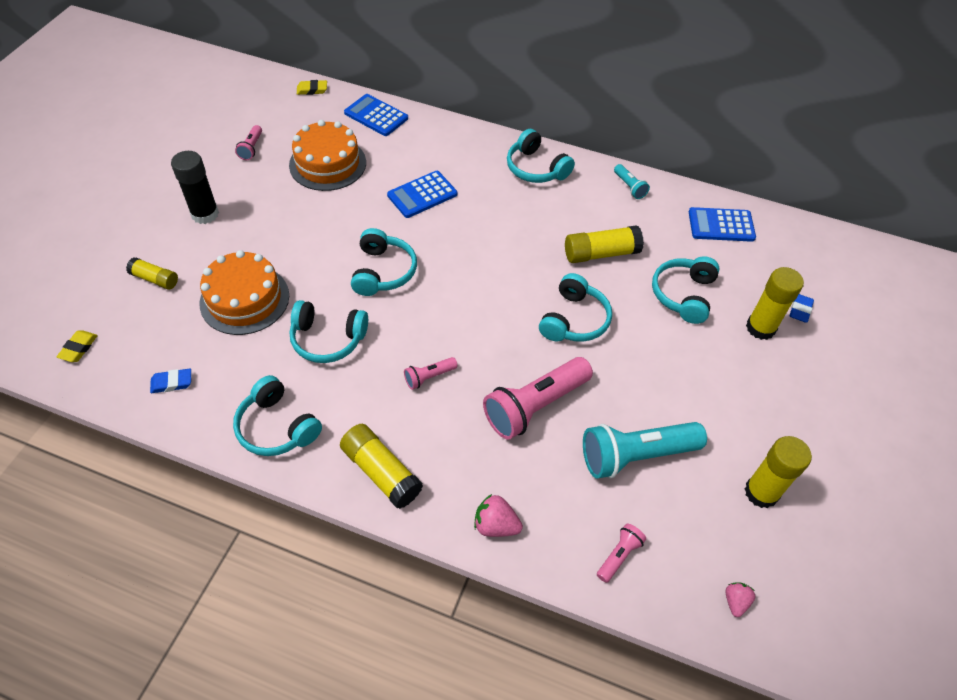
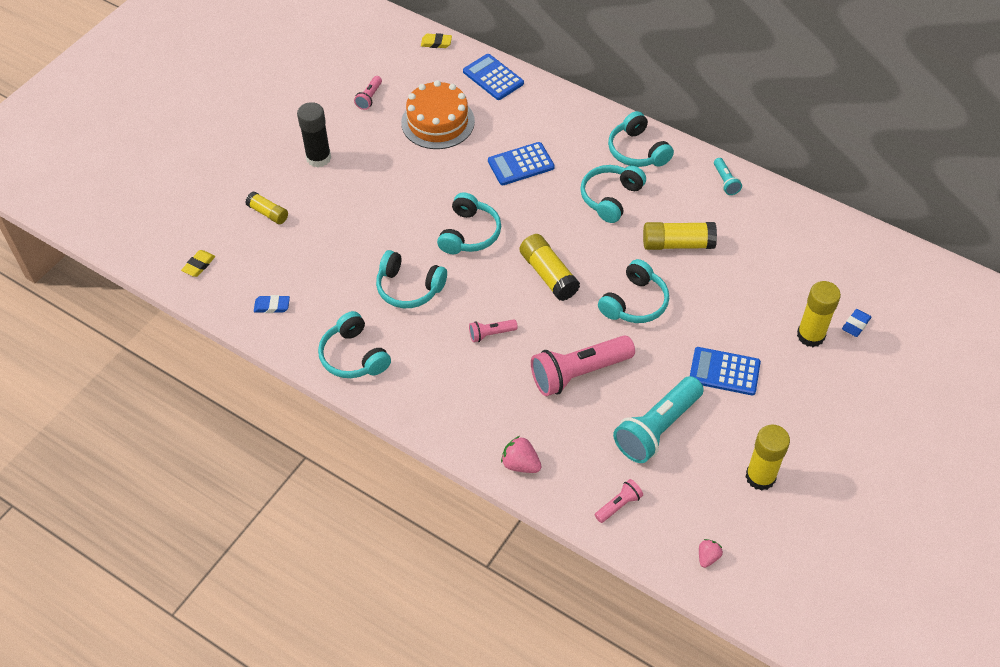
camera: 15 degrees right, 0 degrees up
orange cake [200,250,289,335] -> none
yellow glue stick [340,424,423,509] -> yellow glue stick moved to [520,234,580,301]
turquoise flashlight [583,422,707,479] -> turquoise flashlight turned 45 degrees counterclockwise [613,376,704,463]
turquoise headphones [652,257,720,324] -> turquoise headphones moved to [580,165,646,223]
blue calculator [689,207,756,242] -> blue calculator moved to [690,347,761,395]

